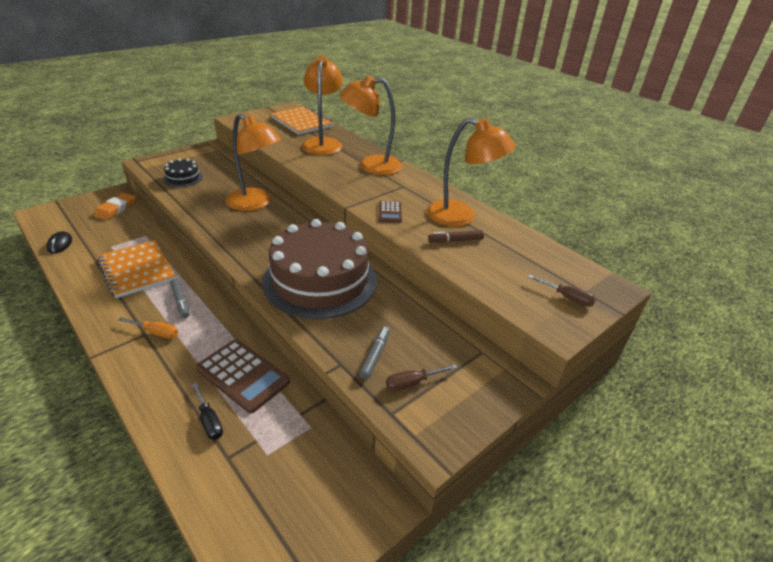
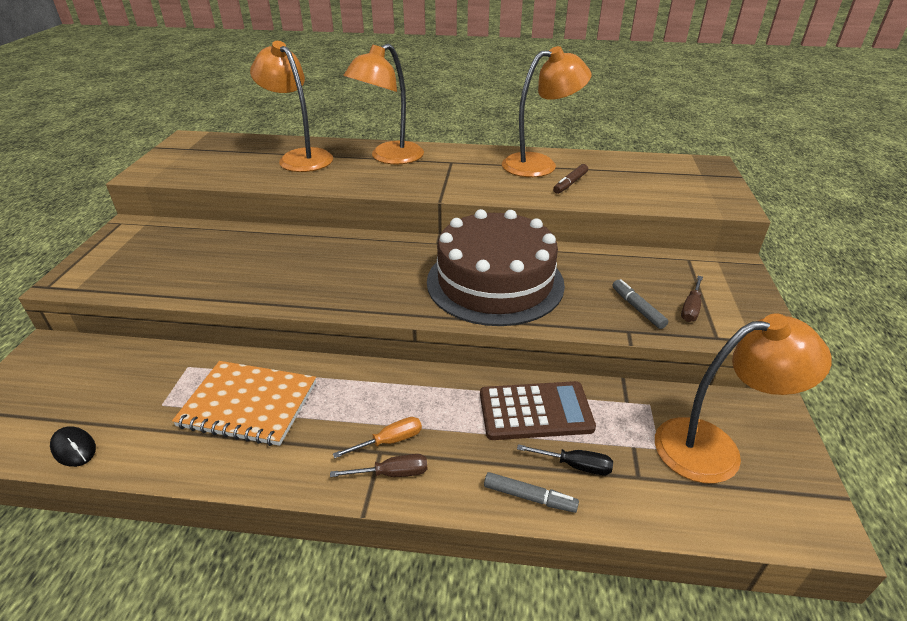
camera: 40 degrees left, 0 degrees up
orange eraser [94,193,136,220] -> none
black cake [163,158,203,187] -> none
grey marker [170,279,189,318] -> grey marker moved to [484,472,579,513]
orange lamp [226,114,281,211] -> orange lamp moved to [655,314,832,483]
orange notebook [270,106,334,135] -> none
brown calculator [379,201,402,223] -> none
brown screwdriver [528,275,596,307] -> brown screwdriver moved to [330,454,427,477]

